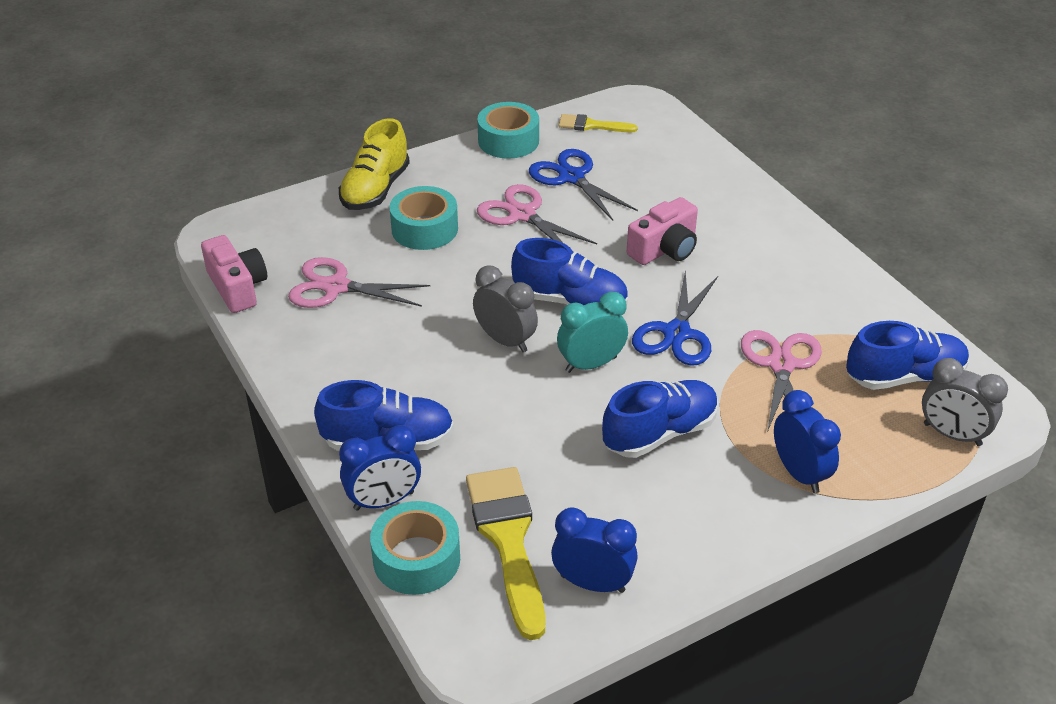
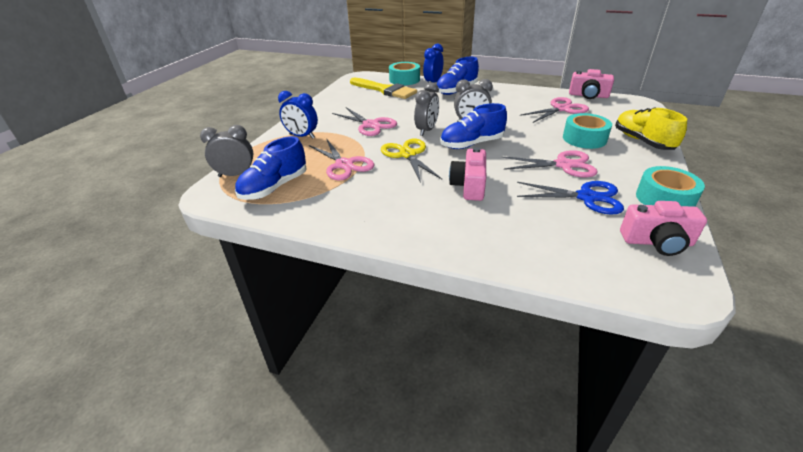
camera: 140 degrees right, 5 degrees down
blue clock [551,508,638,593] -> none
turquoise clock [557,292,628,373] -> grey clock [414,83,439,136]
yellow brush [558,114,637,132] -> pink camera [620,201,707,256]
blue shoe [602,380,718,458] -> pink scissors [332,107,397,136]
blue scissors [632,270,718,366] -> yellow scissors [381,138,442,183]

